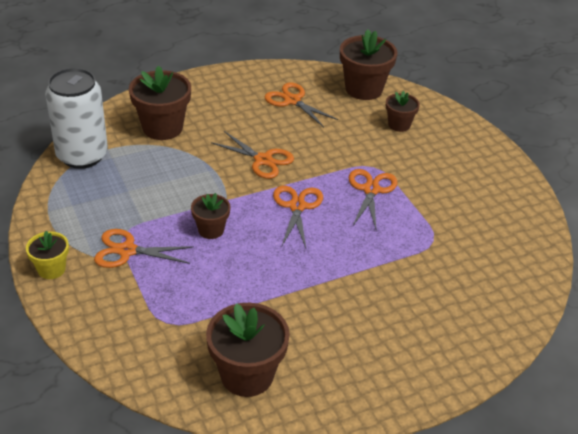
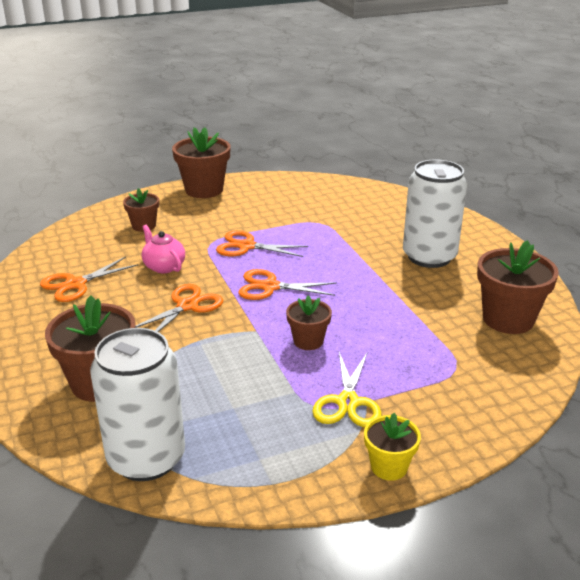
camera: 85 degrees left, 10 degrees down
orange scissors [94,229,194,268] -> yellow scissors [312,352,381,427]
brown flower pot [340,29,397,100] -> brown flower pot moved to [172,127,231,198]
none -> pink teapot [142,225,185,273]
none -> white can [403,159,467,268]

